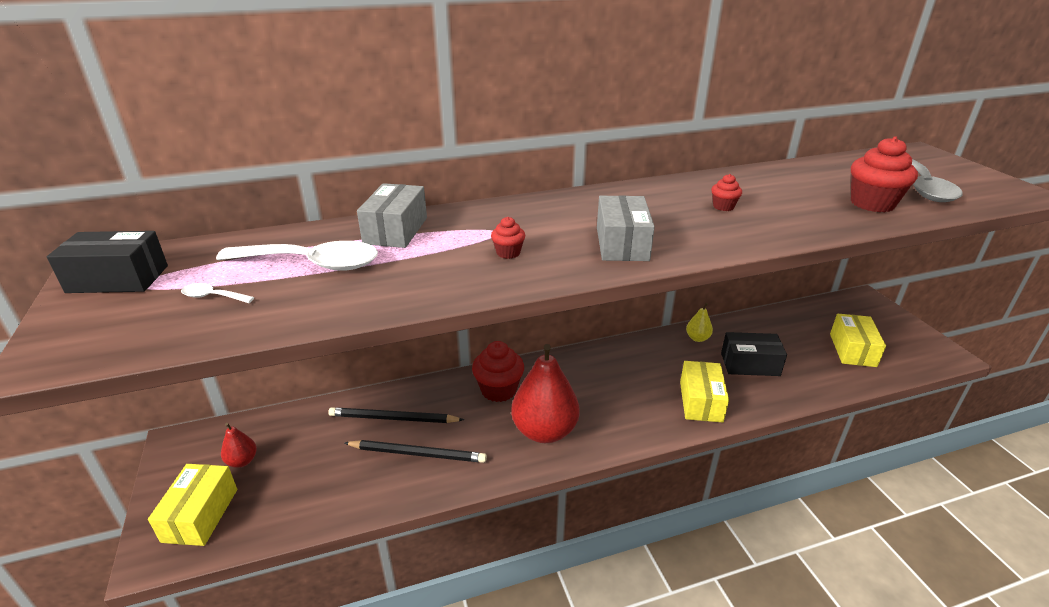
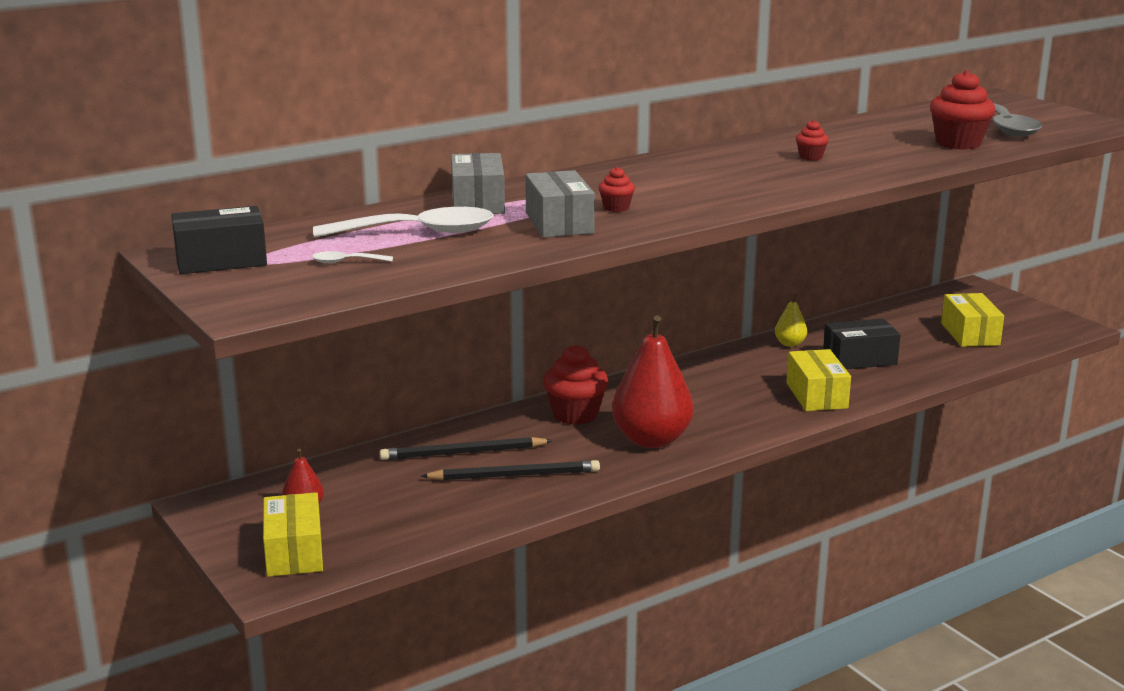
camera: 15 degrees left, 10 degrees down
grey box [597,195,655,261] -> grey box moved to [525,170,595,238]

